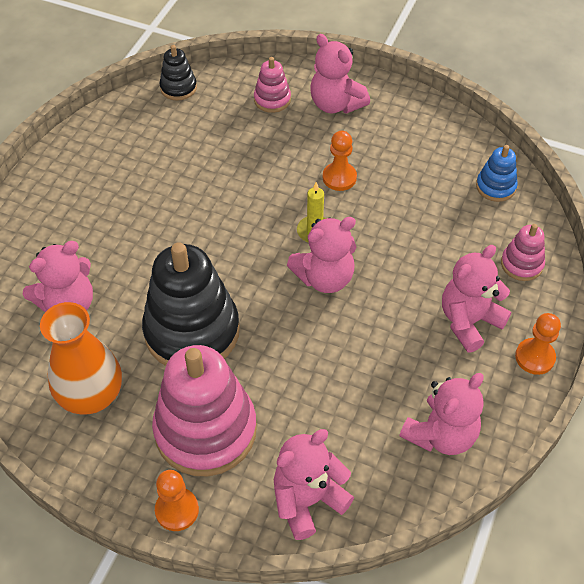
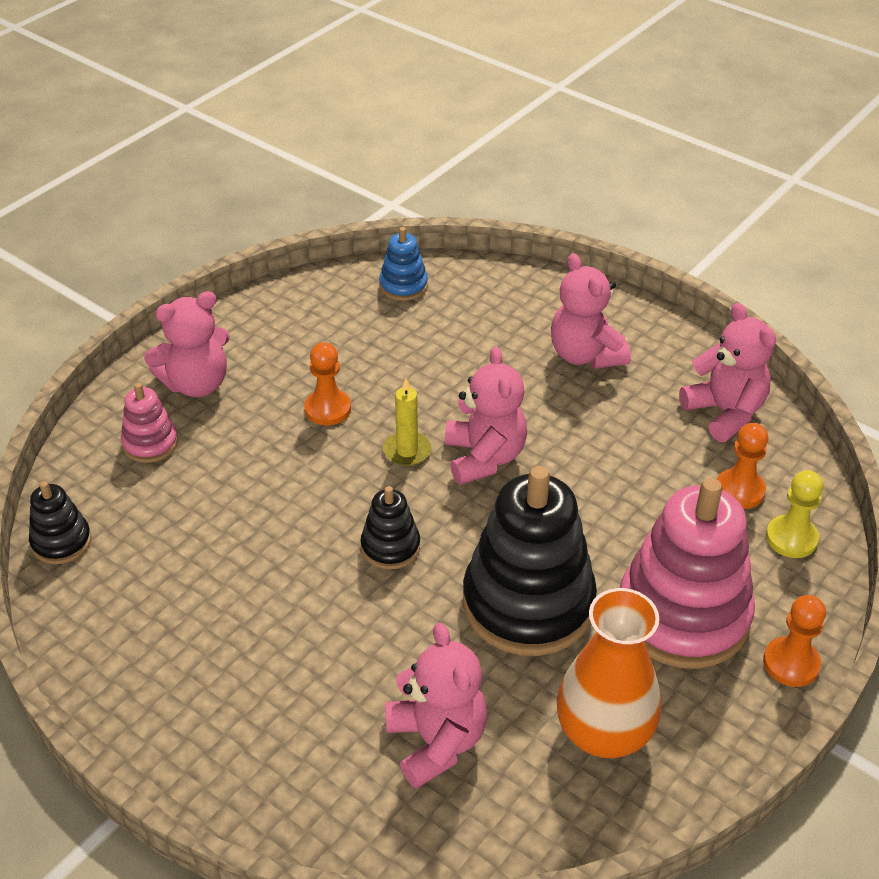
camera: 75 degrees left, 10 degrees down
pink teddy bear [274,429,354,540] -> yellow pawn [766,470,824,558]
pink stacking toy [501,224,545,281] -> none
orange pawn [515,313,561,375] -> orange pawn moved to [717,423,768,509]
none -> black stacking toy [361,486,420,570]

